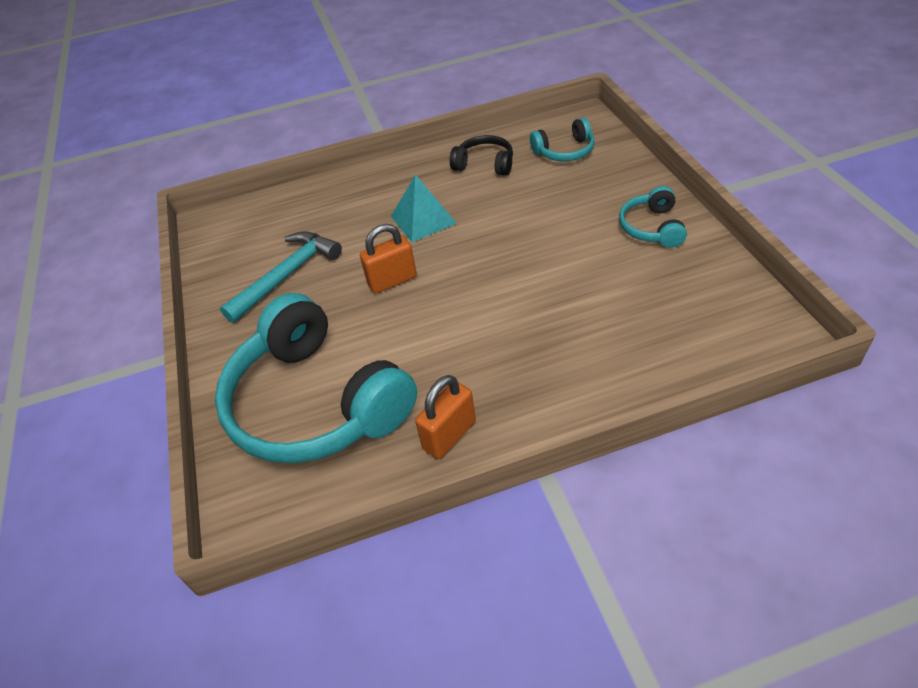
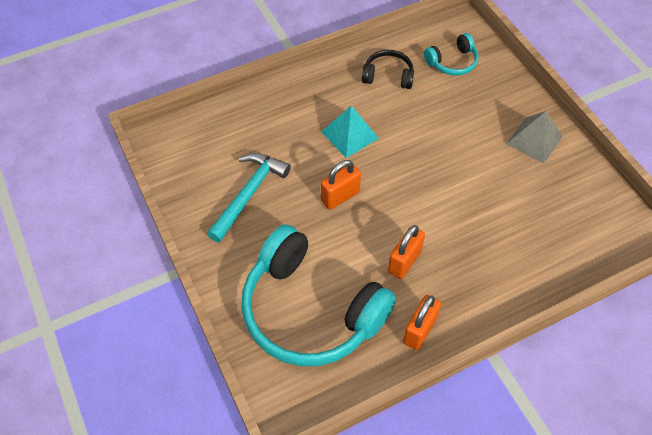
camera: 15 degrees left, 10 degrees up
turquoise headphones [619,186,687,248] -> grey pyramid [507,111,563,164]
none -> orange padlock [388,225,425,279]

